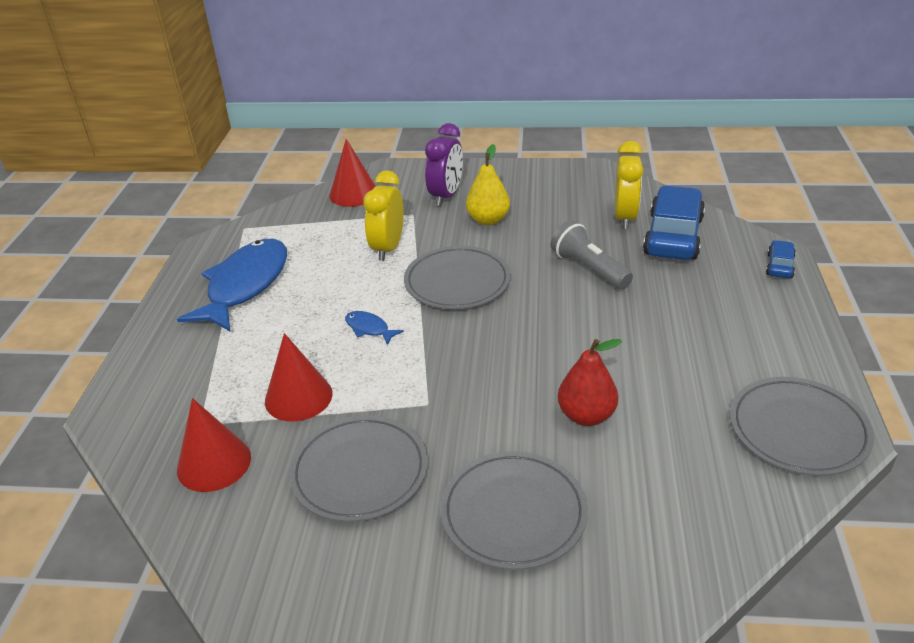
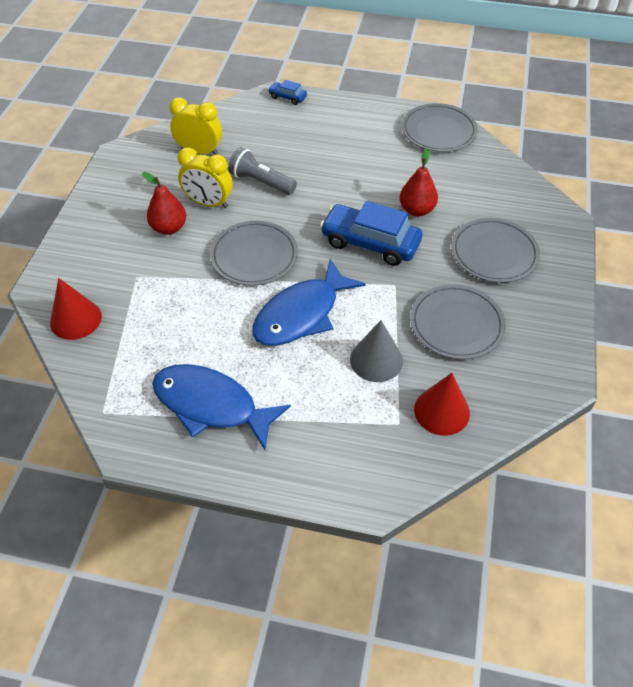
camera: 85 degrees left, 15 degrees up
red cone [265,333,333,422] -> grey cone [350,320,403,382]
blue fish [345,311,404,345] -> blue fish [252,259,365,346], size x2.42
yellow clock [363,170,404,261] -> yellow clock moved to [178,147,233,208]
purple clock [425,123,463,206] -> none
yellow pear [466,144,510,225] -> red pear [142,172,186,235]
grey flashlight [551,220,633,289] -> grey flashlight turned 60 degrees clockwise [228,147,297,195]
blue car [643,186,705,260] -> blue car moved to [320,201,422,266]

